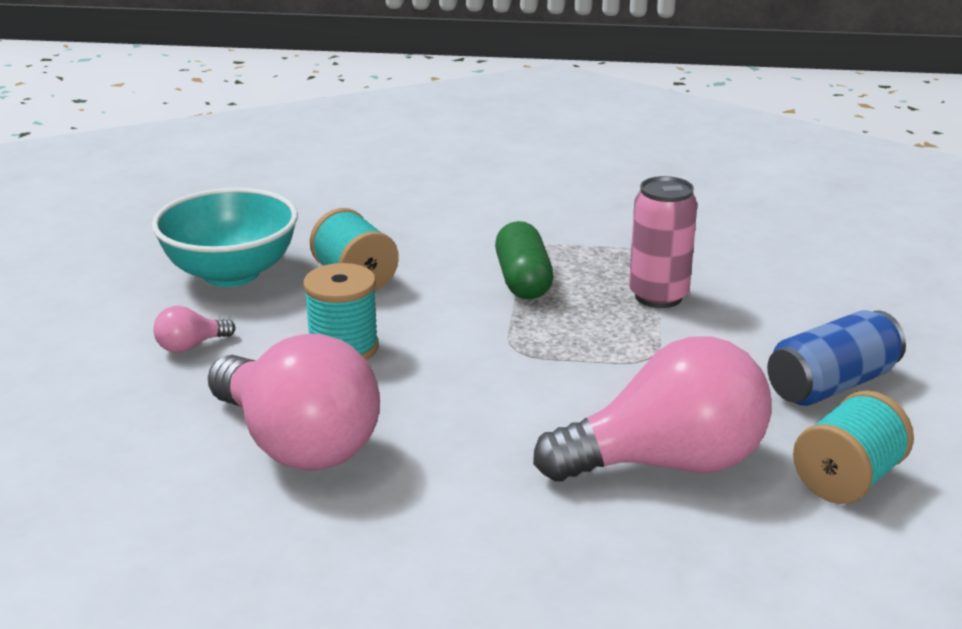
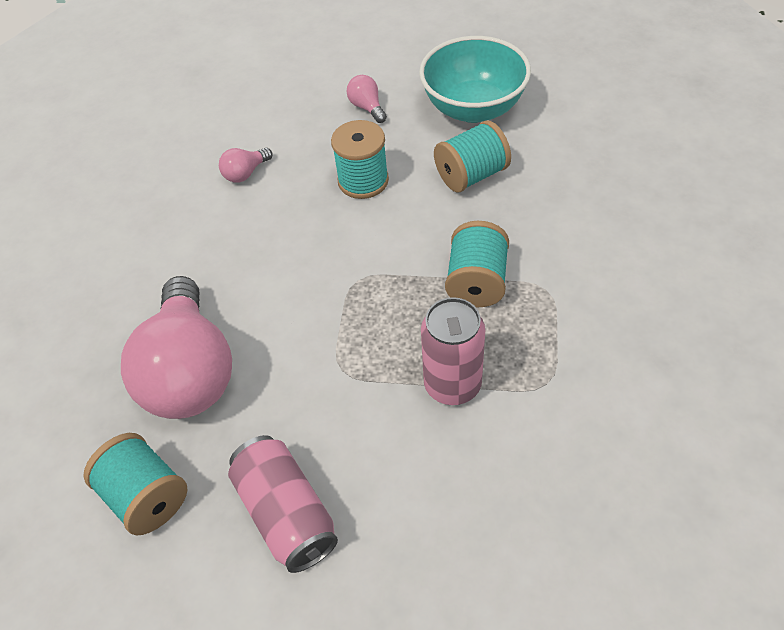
camera: 95 degrees right, 25 degrees up
pink light bulb [208,334,380,471] -> pink light bulb [219,148,272,183], size x0.40
green capsule [495,221,553,299] -> turquoise spool [445,221,509,307]
blue can [767,310,906,406] -> pink can [228,435,338,573]

